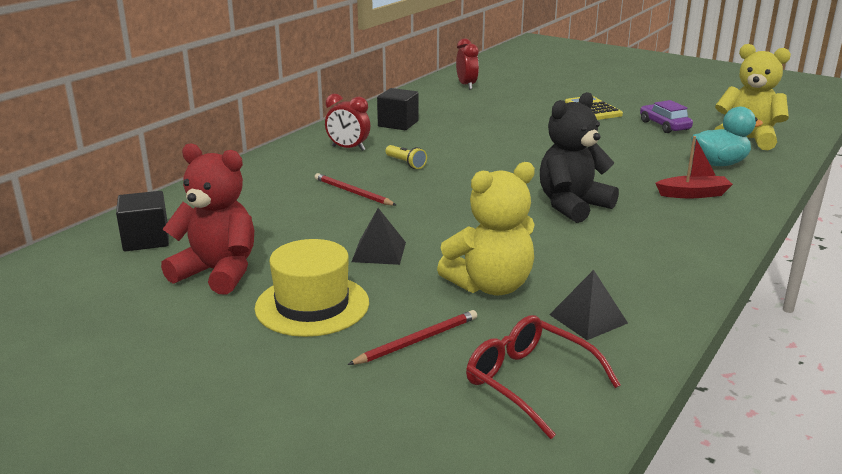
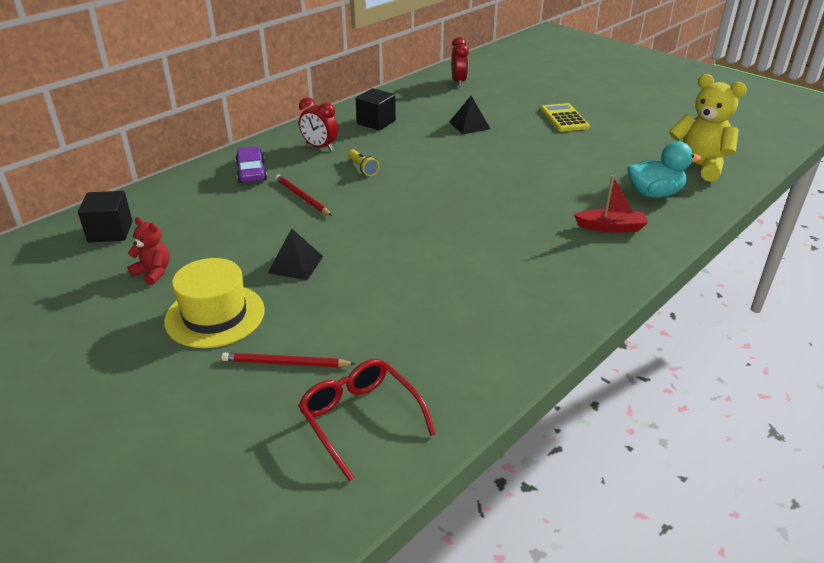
camera: 10 degrees right, 10 degrees up
red teddy bear [161,144,254,295] -> red teddy bear [127,217,169,285], size x0.53
red pencil [348,310,477,365] -> red pencil turned 150 degrees counterclockwise [222,353,355,367]
yellow teddy bear [437,162,535,295] -> none
black teddy bear [540,92,619,223] -> none
black pyramid [549,270,628,340] -> black pyramid moved to [449,96,490,134]
purple car [640,100,693,133] -> purple car moved to [235,146,267,183]

